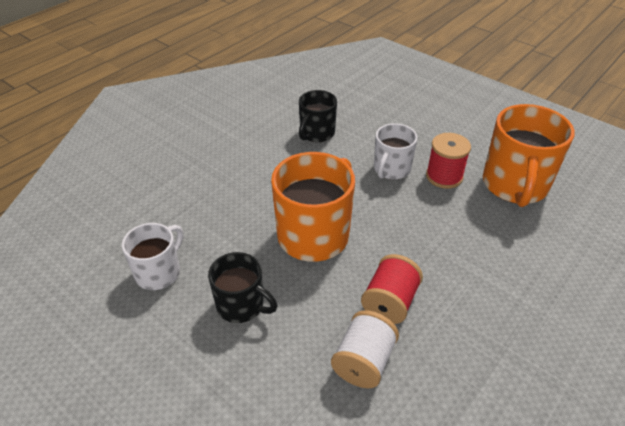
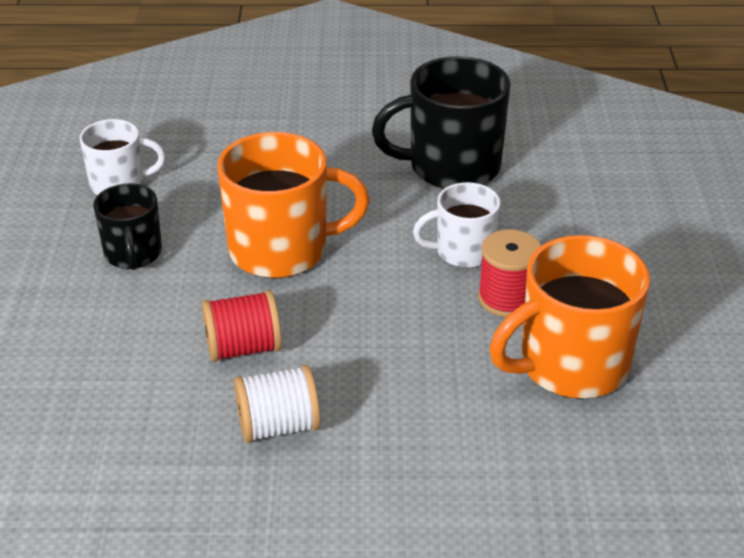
camera: 50 degrees right, 5 degrees down
black mug [299,90,337,142] -> black mug [372,56,511,189], size x1.69
white spool [331,310,399,388] -> white spool moved to [234,365,320,443]

